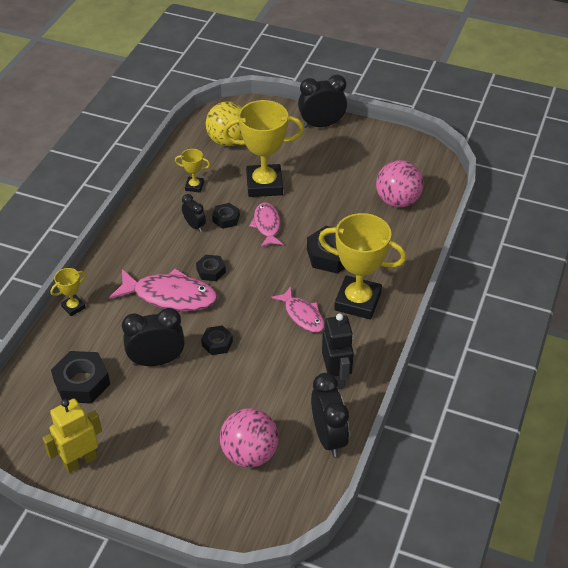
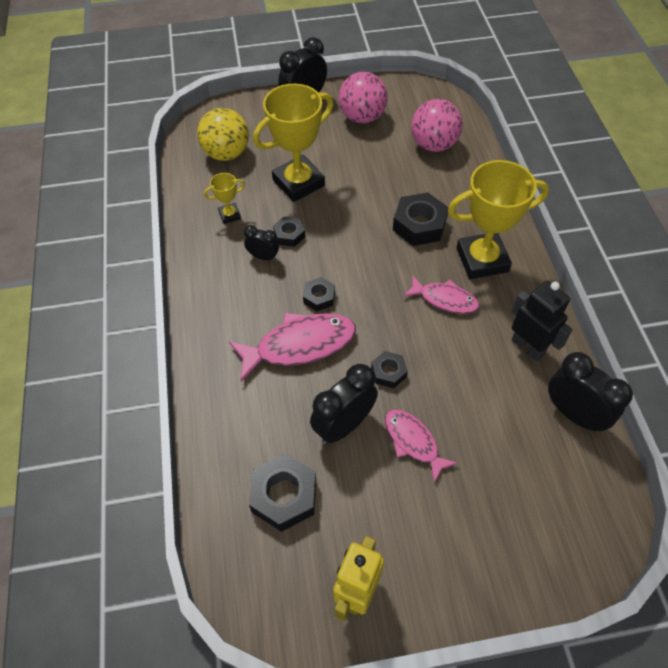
camera: 30 degrees left, 10 degrees up
yellow trophy [51,268,86,316] -> none
pink ball [220,408,279,468] -> pink ball moved to [339,72,388,123]
pink fish [249,202,284,248] -> pink fish moved to [385,409,458,483]

